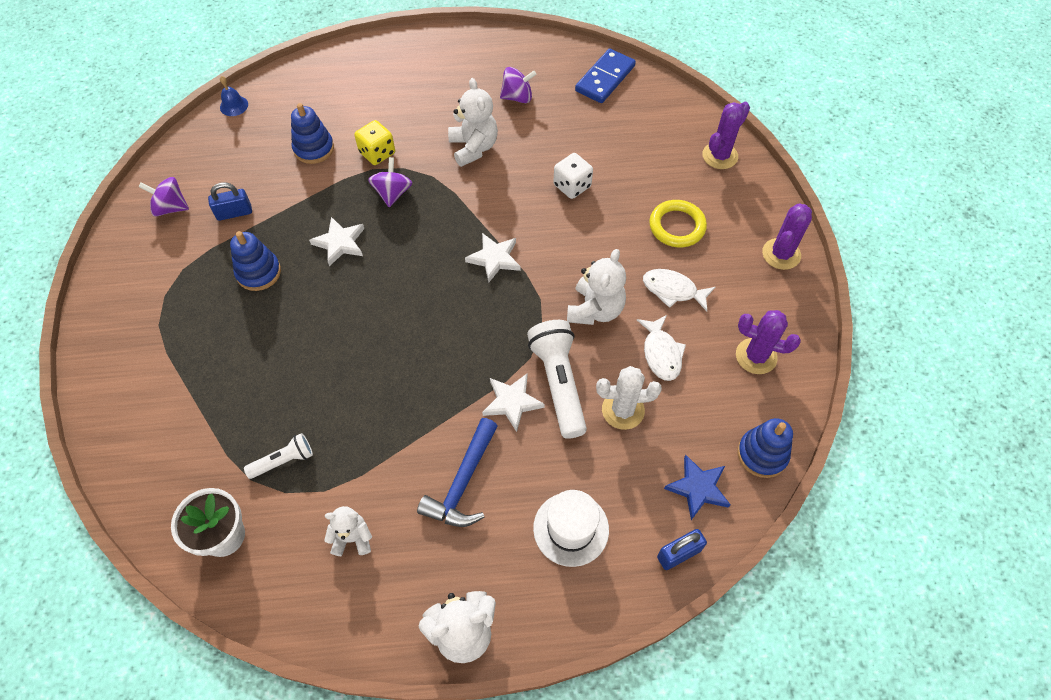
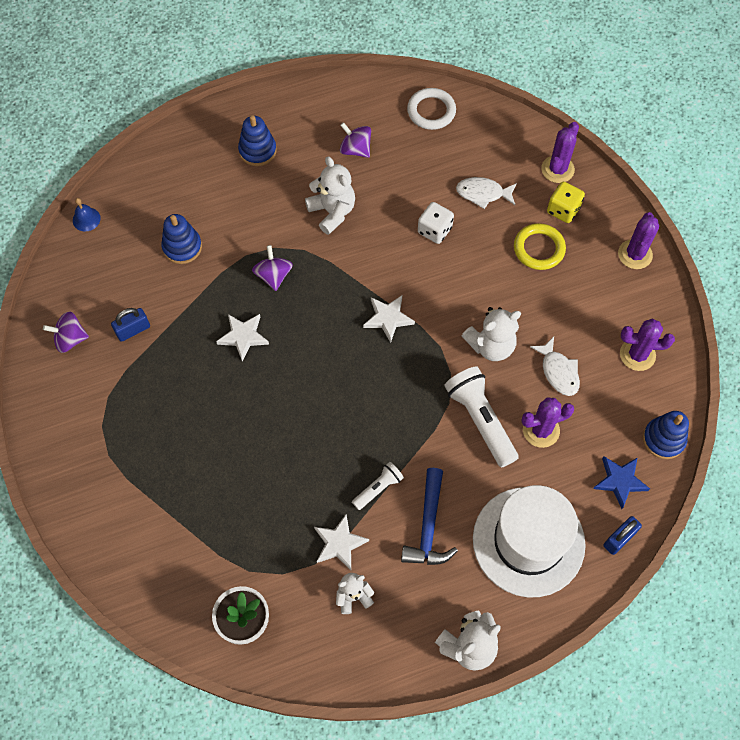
camera: 15 degrees left, 5 degrees up
blue stacking toy [230,231,281,291] -> blue stacking toy moved to [238,115,277,166]
white flashlight [244,433,313,479] -> white flashlight moved to [352,462,404,510]
yellow dice [354,120,395,165] -> yellow dice moved to [547,181,585,223]
white star [482,374,545,432] -> white star moved to [314,514,369,570]
purple spinning top [500,67,536,103] -> purple spinning top turned 120 degrees counterclockwise [340,122,371,158]
white hat [533,490,609,567] -> white hat [473,485,586,597], size x1.76
white teddy bear [567,249,626,325] -> white teddy bear turned 60 degrees clockwise [462,307,521,361]
blue domino [575,49,636,103] -> white ring [407,88,456,130]
white cactus [596,366,662,430] -> purple cactus [521,397,574,448]
white fish [643,269,715,311] -> white fish moved to [456,177,517,209]

